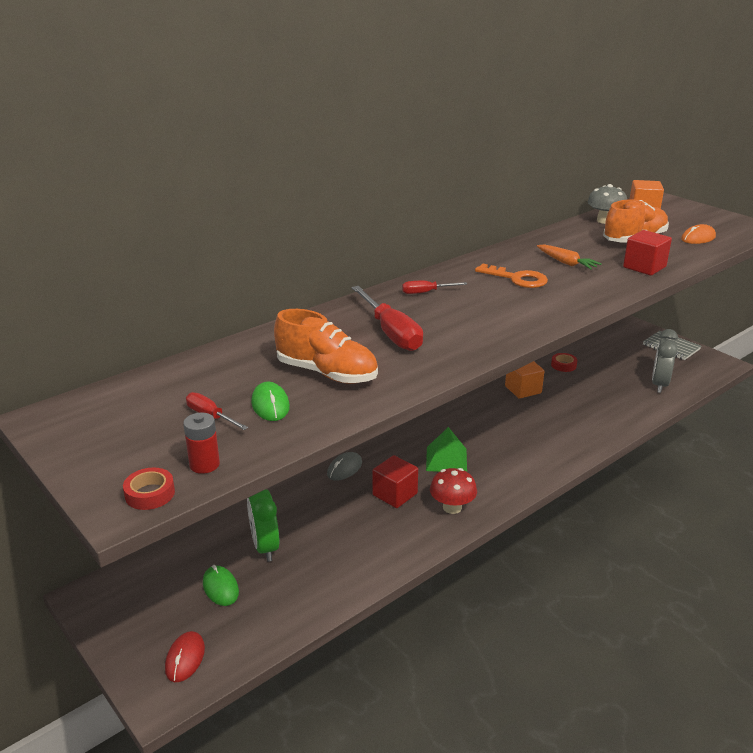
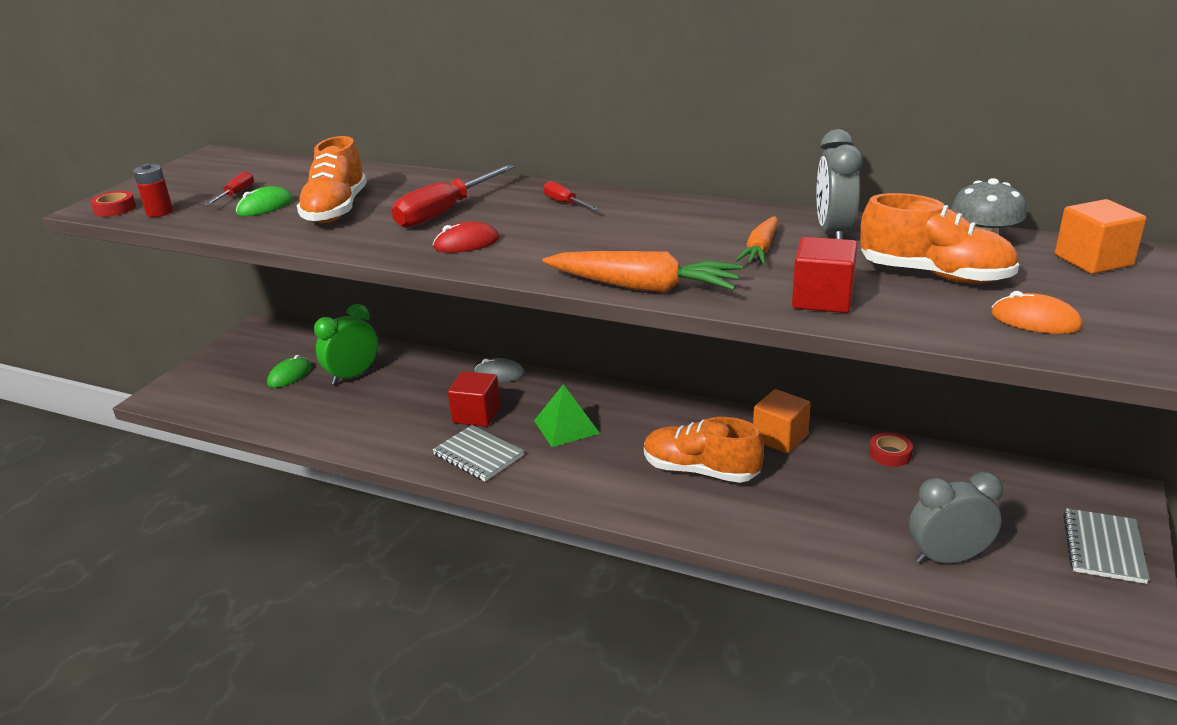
camera: 65 degrees right, 0 degrees up
red mouse [165,631,205,682] -> red mouse moved to [433,222,499,253]
red mushroom [430,468,477,514] -> grey notebook [432,425,524,481]
orange key [475,263,548,288] -> none
none -> orange carrot [543,251,743,293]
none -> orange shoe [644,417,764,483]
none -> grey clock [816,129,862,239]

